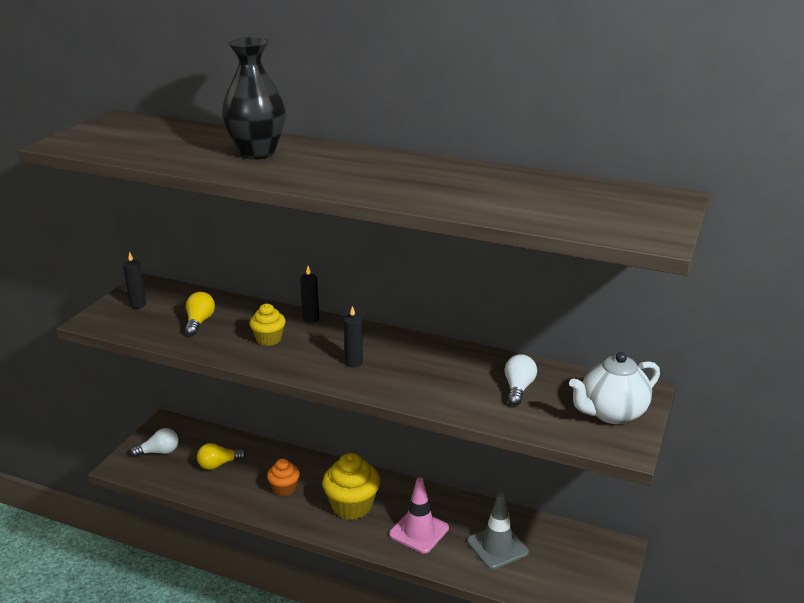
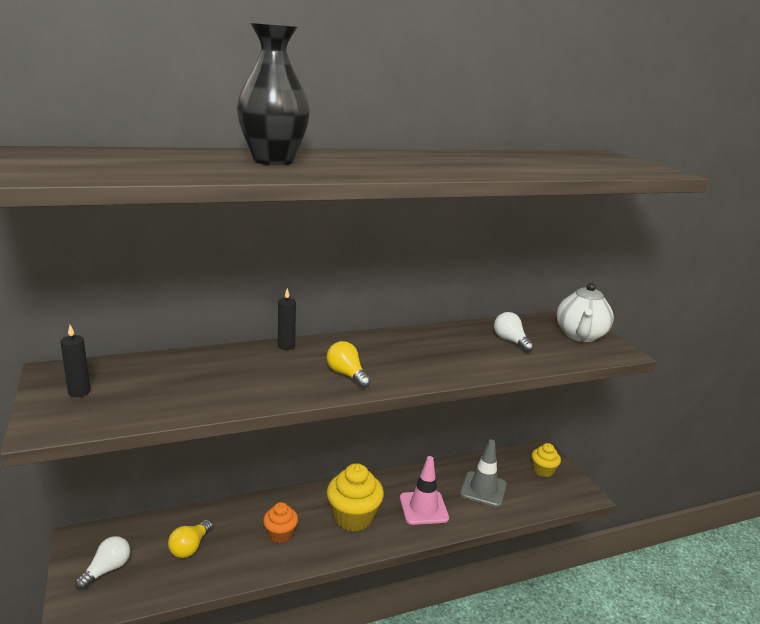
camera: 45 degrees left, 5 degrees down
yellow light bulb [185,292,215,336] -> yellow light bulb moved to [327,341,371,388]
yellow cupcake [249,304,286,346] -> yellow cupcake moved to [532,443,561,477]
black candle [344,306,363,368] -> none

